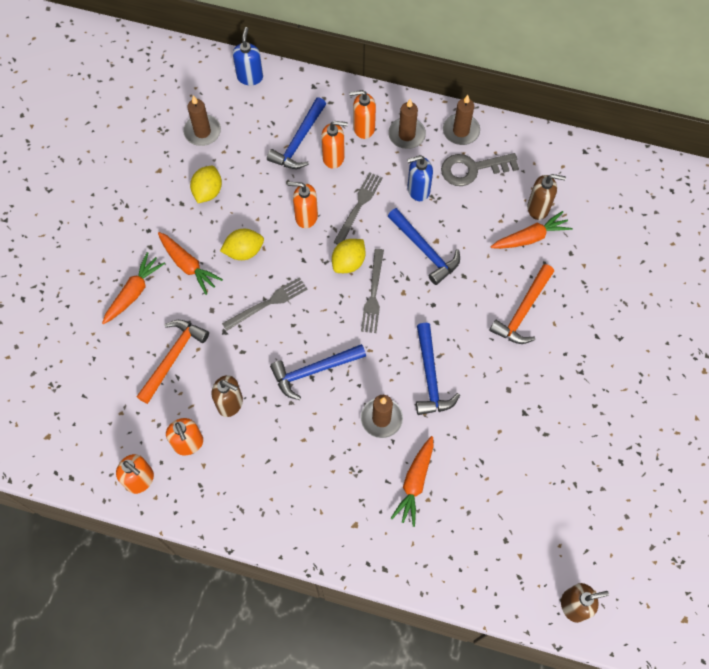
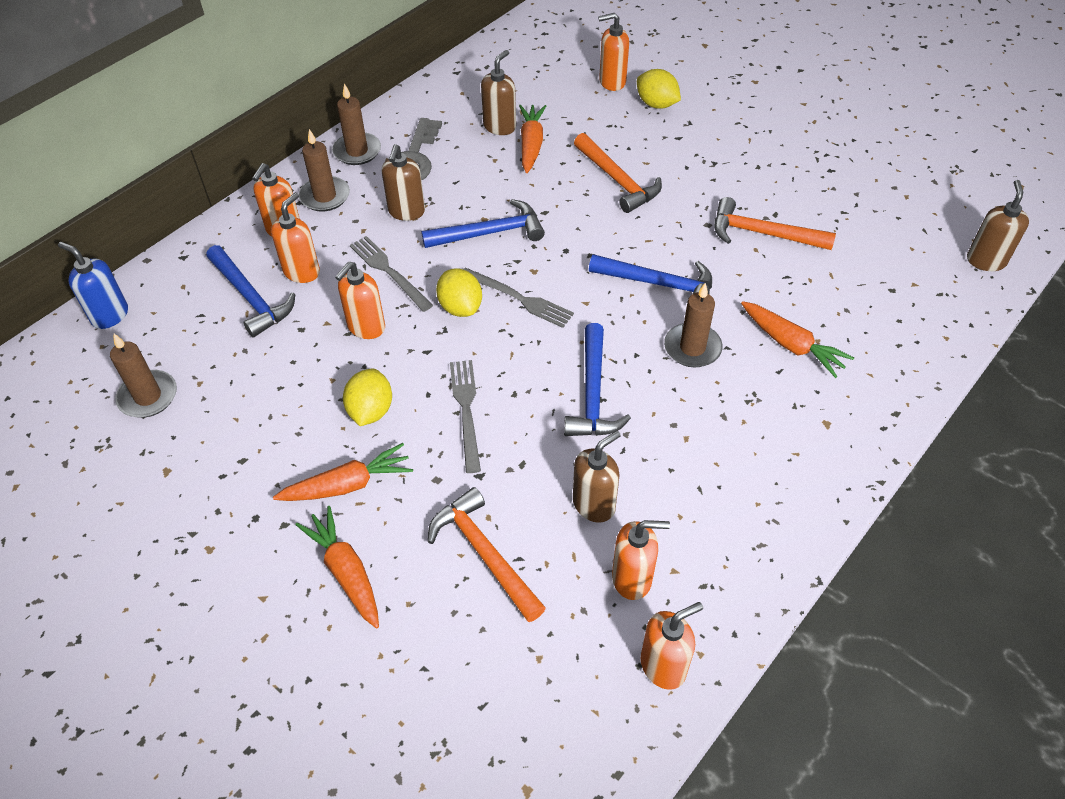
camera: 65 degrees left, 15 degrees down
yellow lemon [190,166,222,203] -> yellow lemon moved to [637,69,681,109]
blue soap dispenser [407,155,433,201] -> brown soap dispenser [381,144,425,221]
none -> orange soap dispenser [598,13,629,91]
none -> orange hammer [714,197,836,250]

